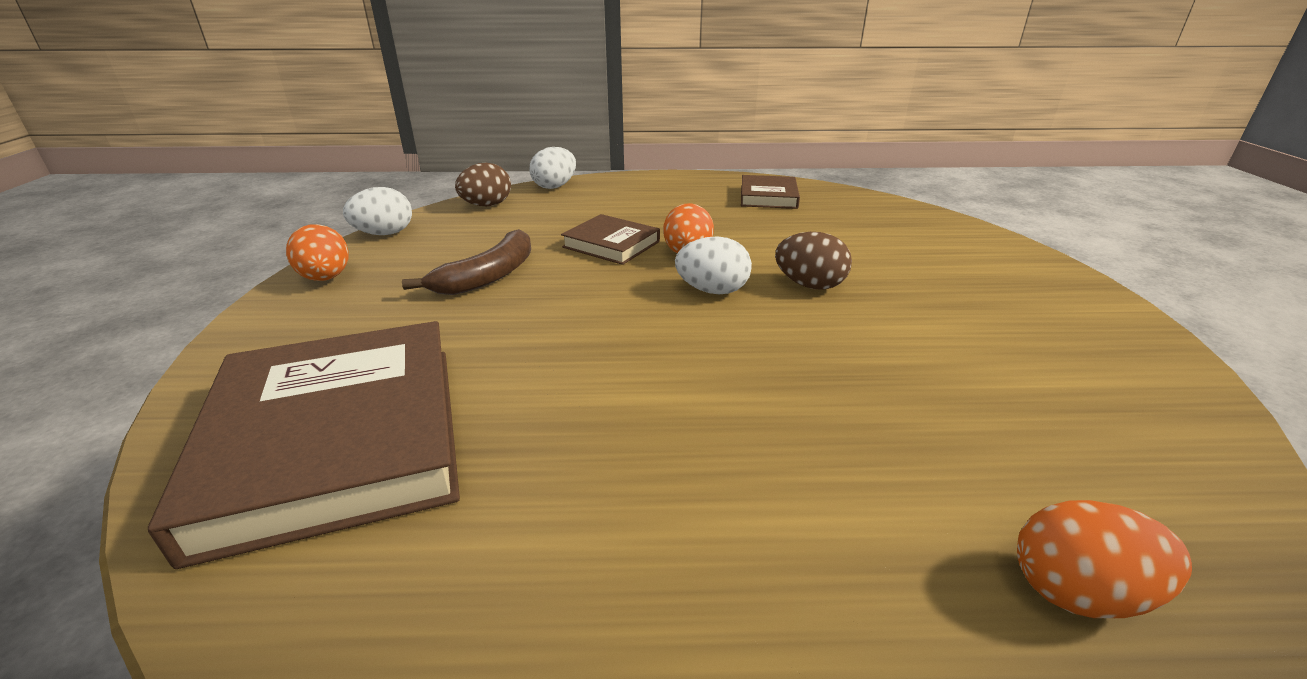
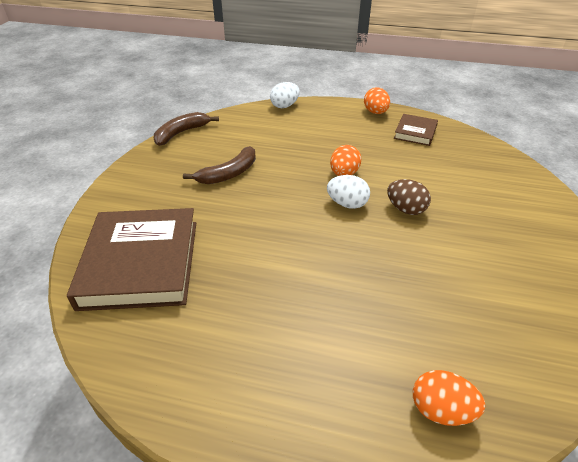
camera: 15 degrees right, 10 degrees up
orange egg [286,224,349,281] -> orange egg moved to [364,87,390,114]
white egg [343,187,412,235] -> brown banana [154,112,219,146]
brown egg [455,163,511,206] -> none
brown book [561,214,660,265] -> none

